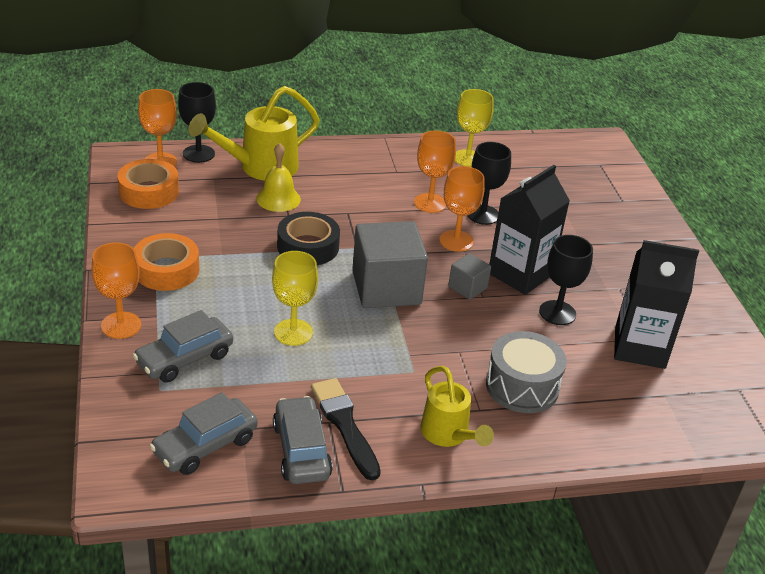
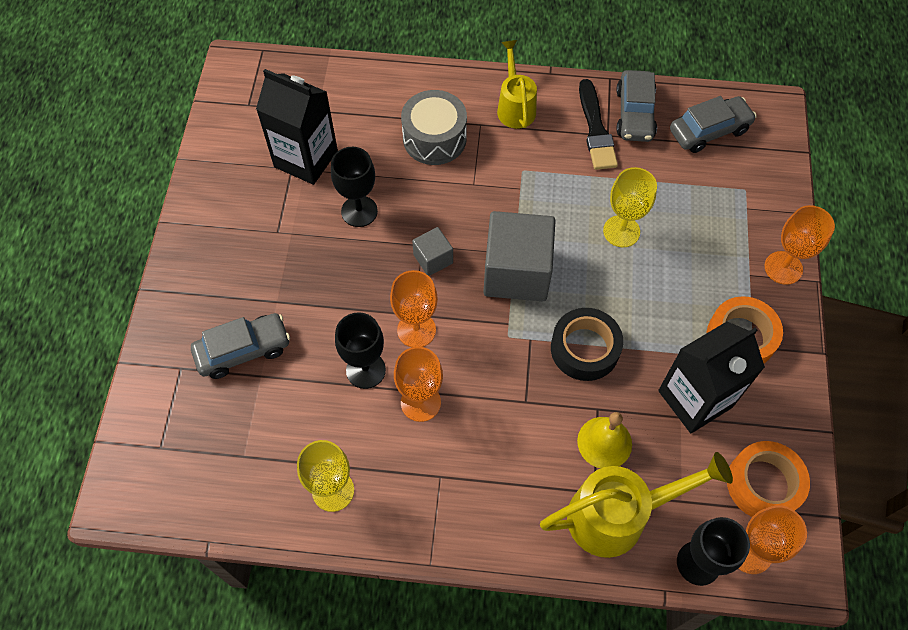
camera: 160 degrees left, 25 degrees up
grey car [133,310,233,383] -> grey car moved to [191,313,290,379]
black carton [489,165,570,295] -> black carton moved to [658,322,765,433]

